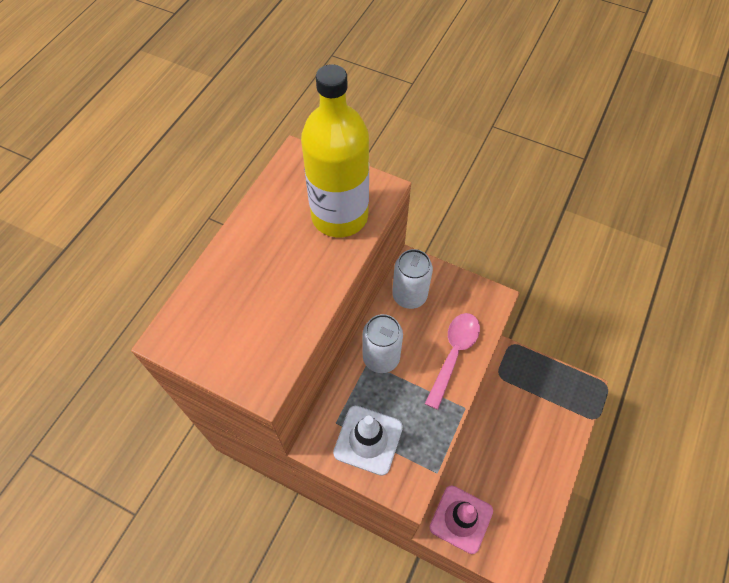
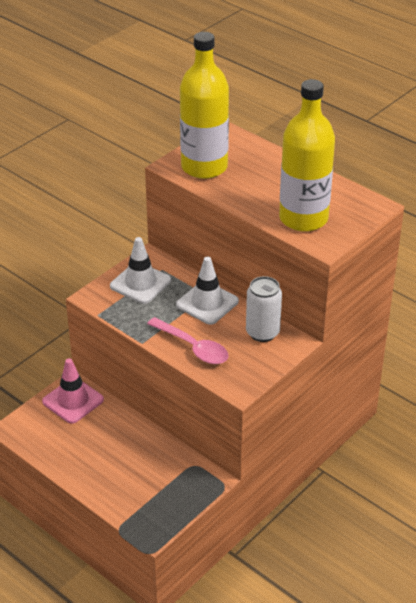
camera: 105 degrees right, 20 degrees down
white can [362,314,403,373] -> white traffic cone [176,257,239,325]
none -> yellow bottle [180,32,229,179]

